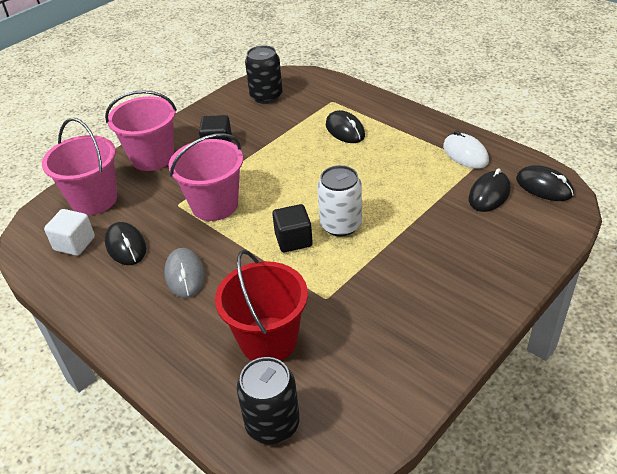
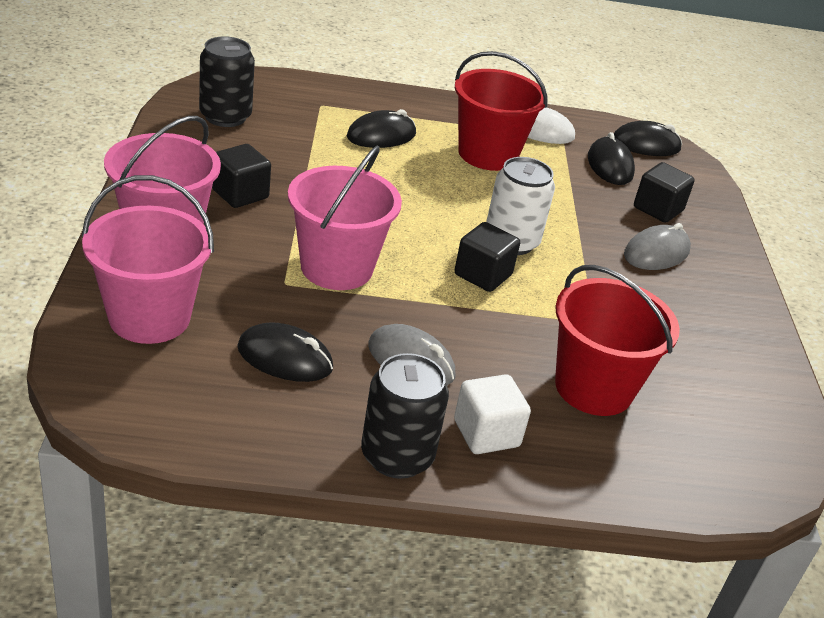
camera: 50 degrees left, 5 degrees down
white cube [44,209,95,256] -> white cube moved to [454,374,531,454]
black can [237,357,300,444] -> black can moved to [361,353,449,479]
black mouse [326,110,365,143] -> black mouse turned 45 degrees counterclockwise [347,109,416,148]
none -> red bucket [455,51,548,171]
none -> grey mouse [624,223,691,270]
none -> black cube [634,162,695,223]

